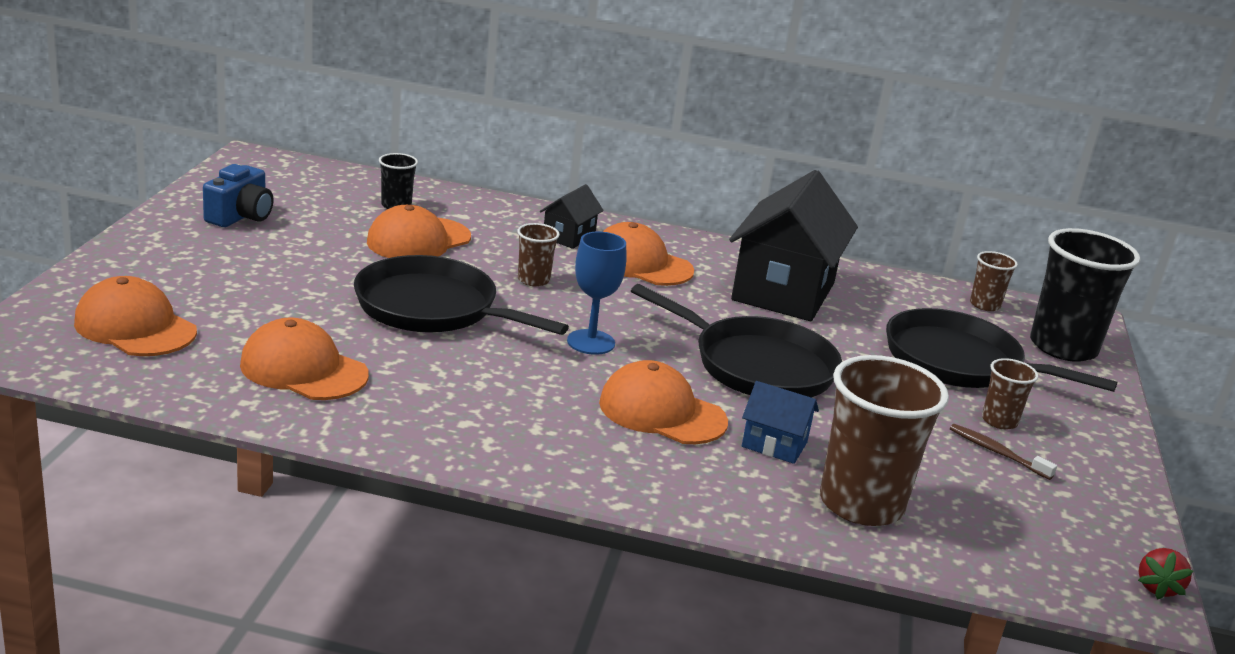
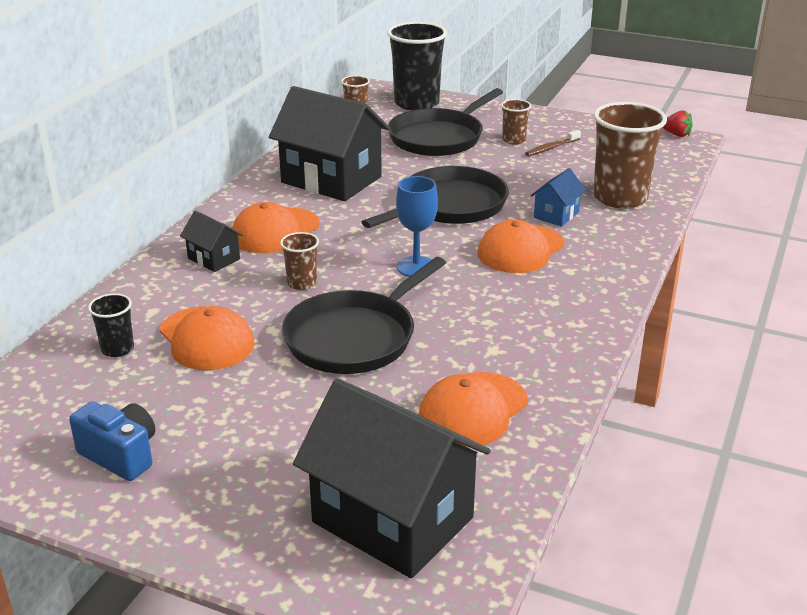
camera: 75 degrees left, 5 degrees up
orange cap [74,276,197,356] -> black house [293,378,491,578]

